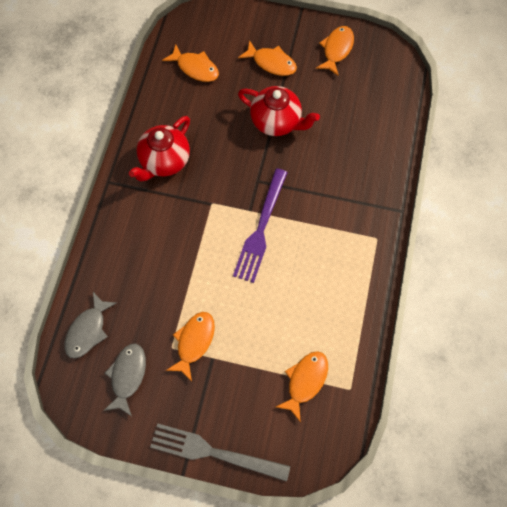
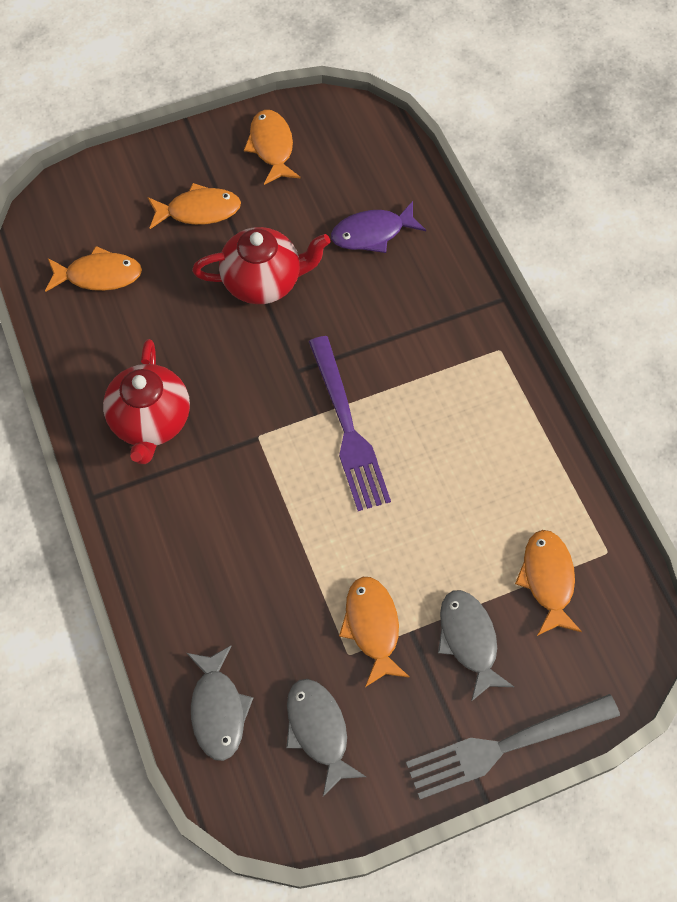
camera: 35 degrees left, 5 degrees down
none -> purple fish [331,201,426,253]
none -> grey fish [438,590,514,702]

